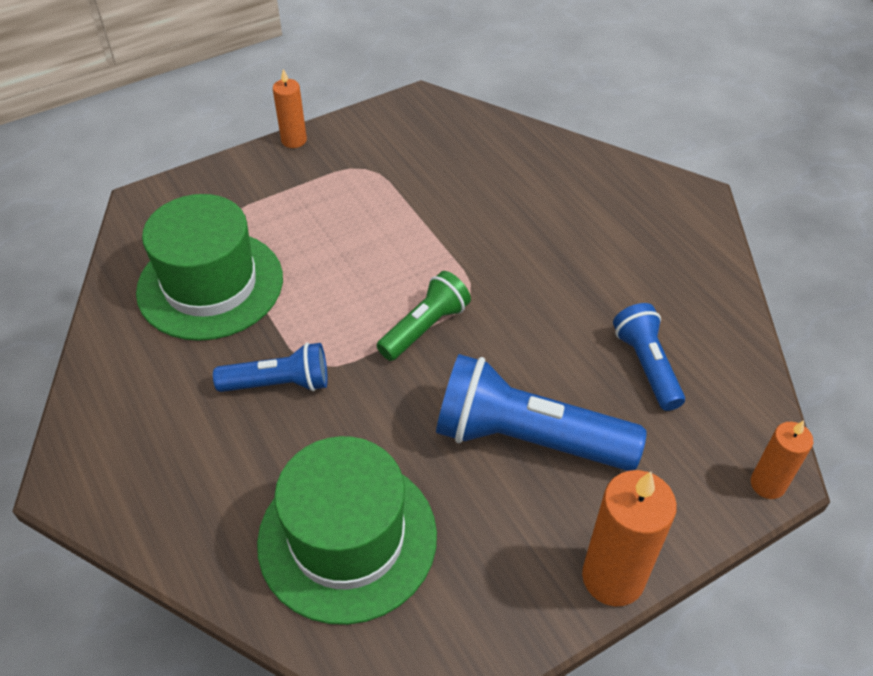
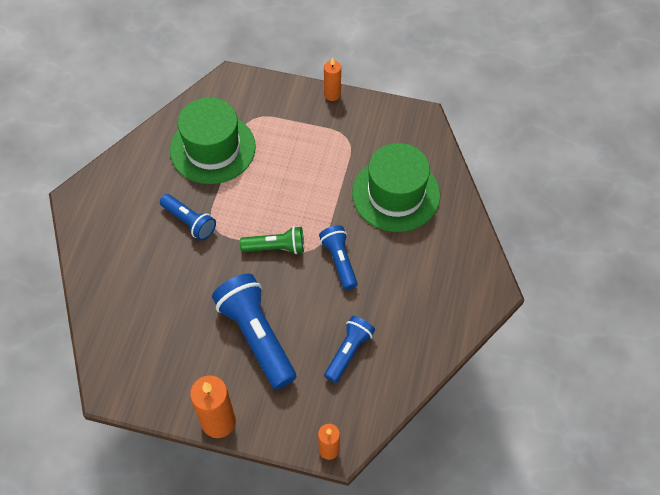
camera: 45 degrees right, 10 degrees up
green hat [257,436,437,625] -> green hat moved to [352,143,440,232]
none -> blue flashlight [319,225,358,290]

